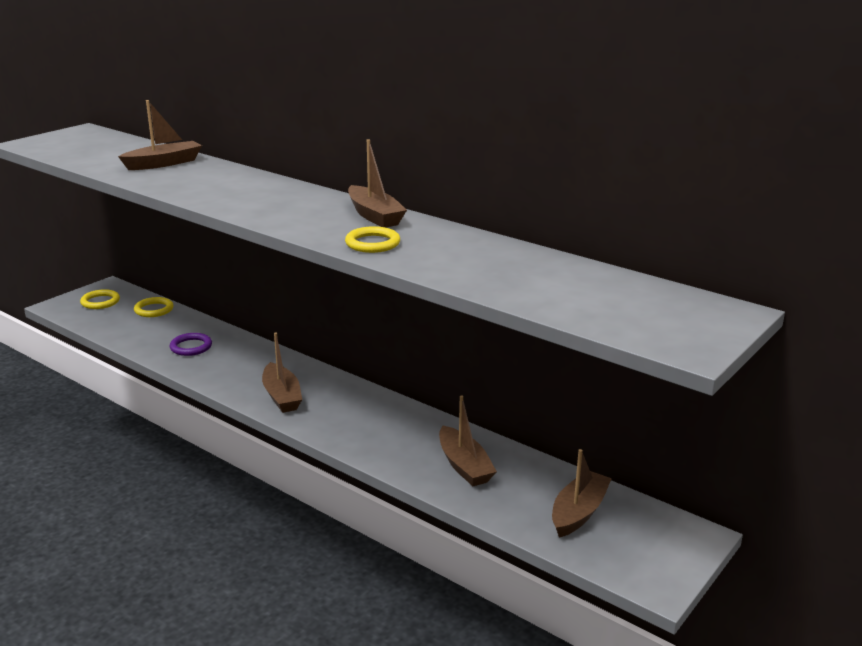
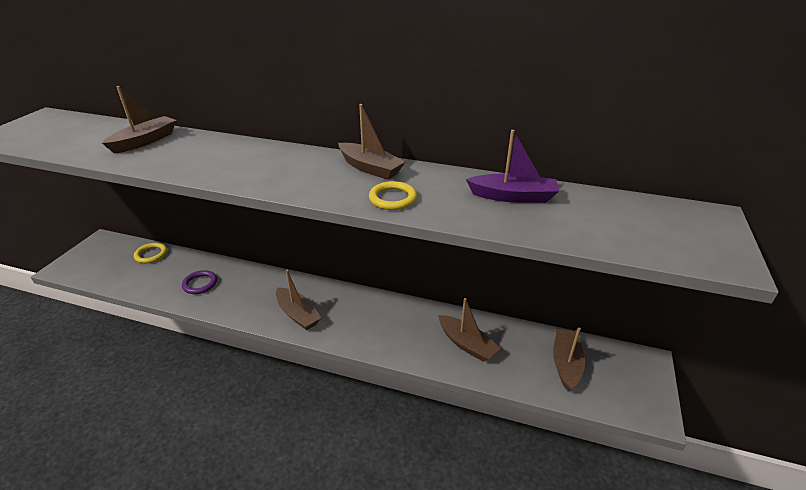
camera: 20 degrees left, 10 degrees up
yellow ring [80,289,120,309] -> none
none -> purple boat [466,130,559,203]

